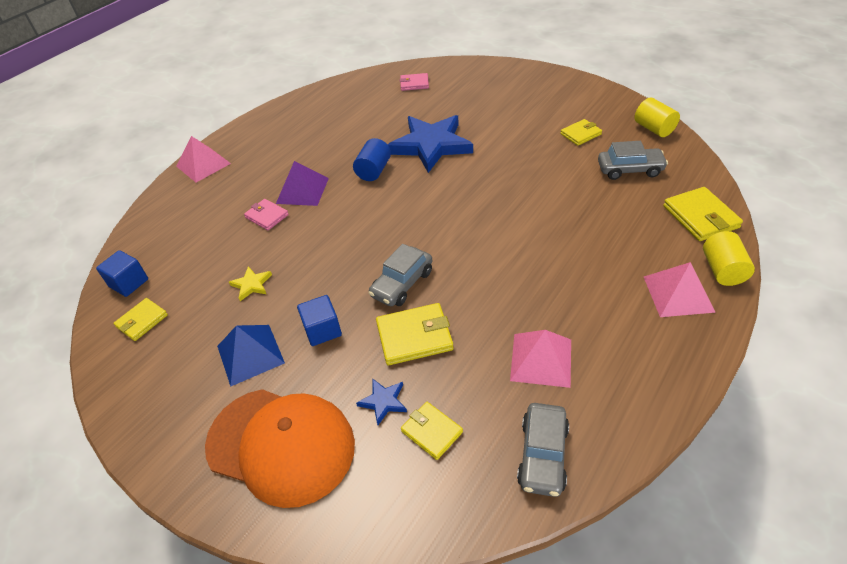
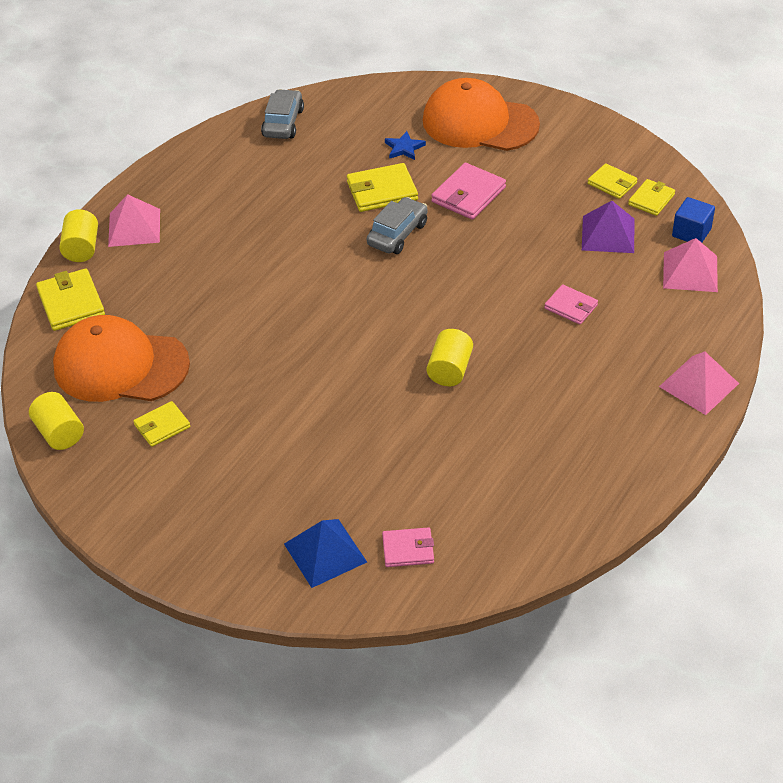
camera: 175 degrees right, 0 degrees up
blue pyramid [217,325,285,387] -> blue pyramid moved to [284,519,367,588]
yellow star [229,266,272,301] -> none
purple pyramid [276,161,329,206] -> purple pyramid moved to [582,201,634,253]
blue cube [297,295,342,346] -> pink wallet [431,163,506,220]
blue cylinder [353,138,391,181] -> yellow cylinder [427,329,473,386]
blue star [388,115,473,173] -> none
yellow wallet [401,402,463,460] -> yellow wallet moved to [587,163,637,199]
pink pyramid [510,330,571,388] -> pink pyramid moved to [663,238,718,292]
grey car [598,141,668,180] -> orange cap [53,315,190,402]

